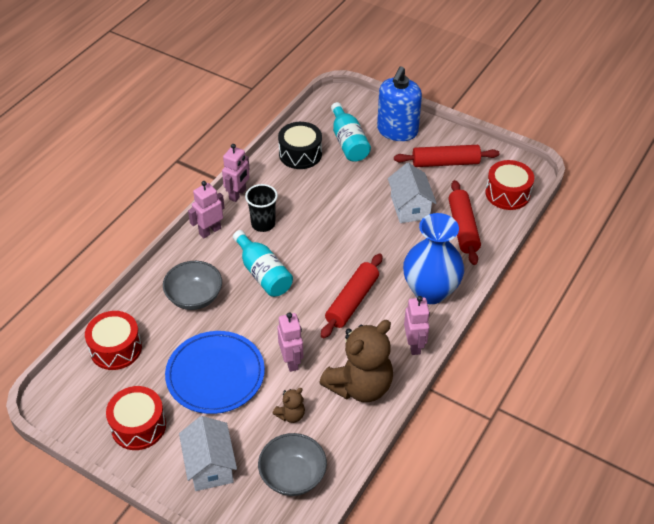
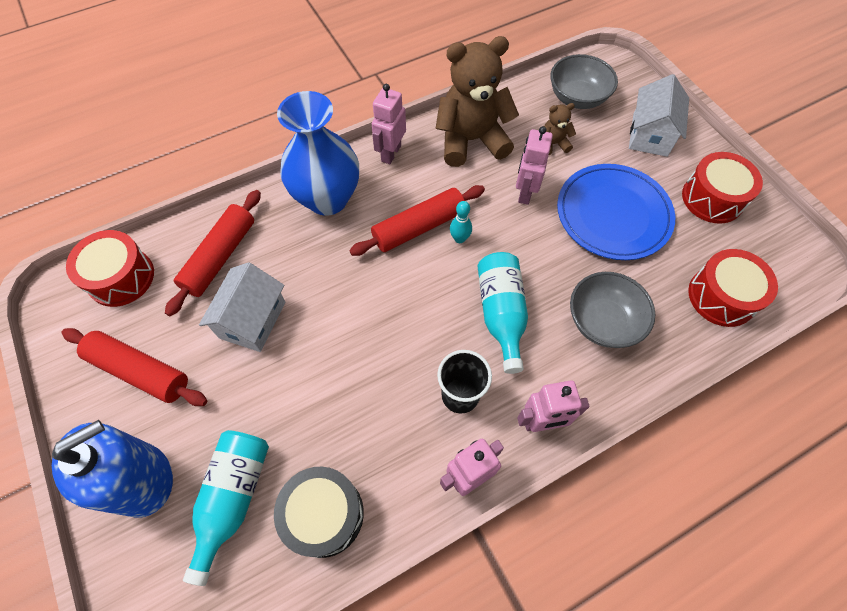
camera: 150 degrees left, 15 degrees up
none -> turquoise bowling pin [450,201,472,243]

